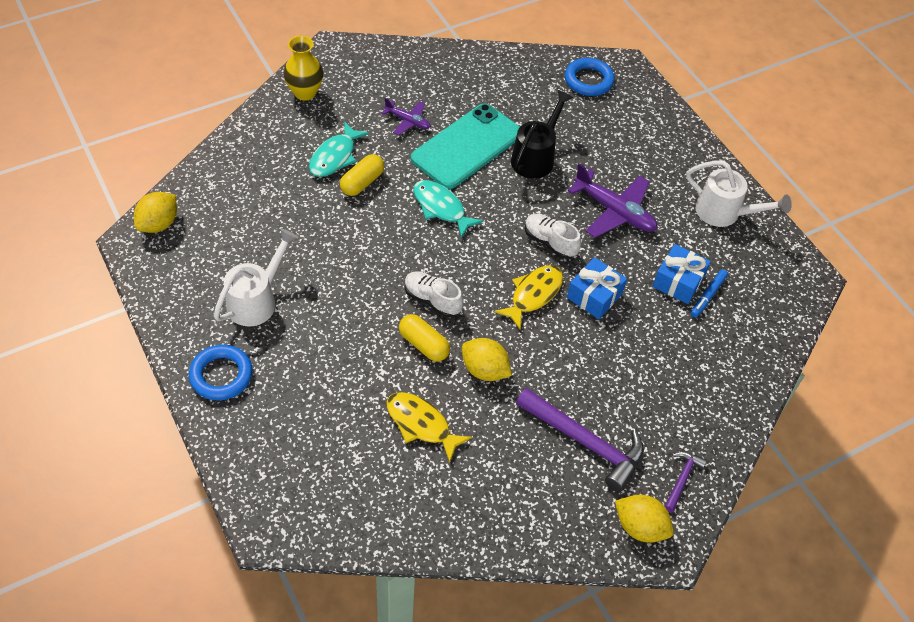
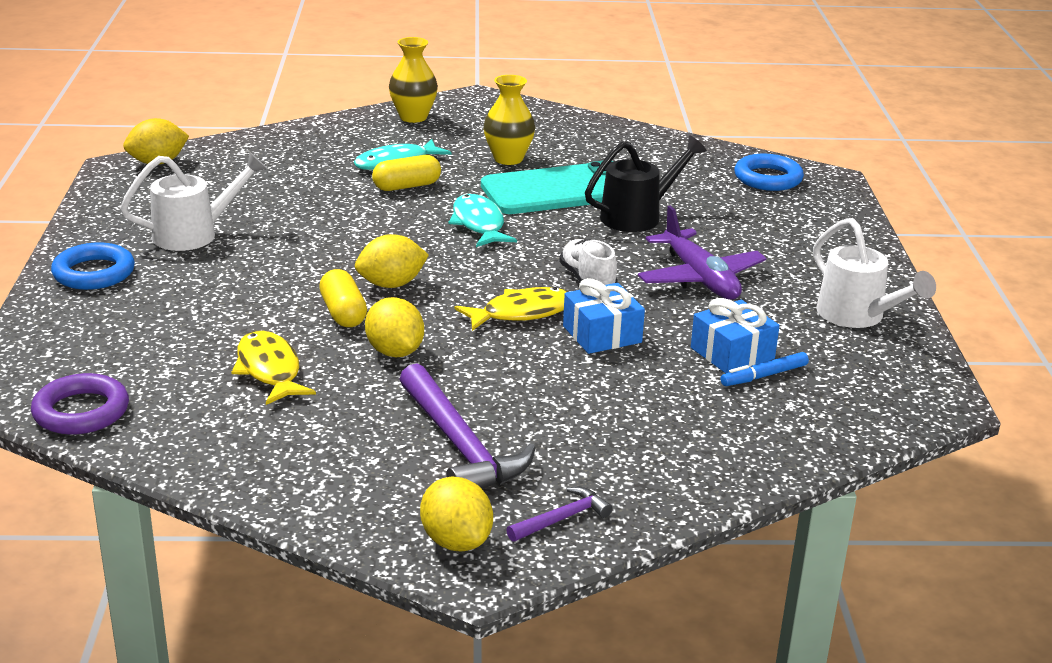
camera: 30 degrees right, 25 degrees down
purple plane [381,98,431,135] -> yellow vase [484,75,535,165]
white shoe [405,271,463,317] -> yellow lemon [355,234,429,288]
none -> purple ring [31,373,129,435]

